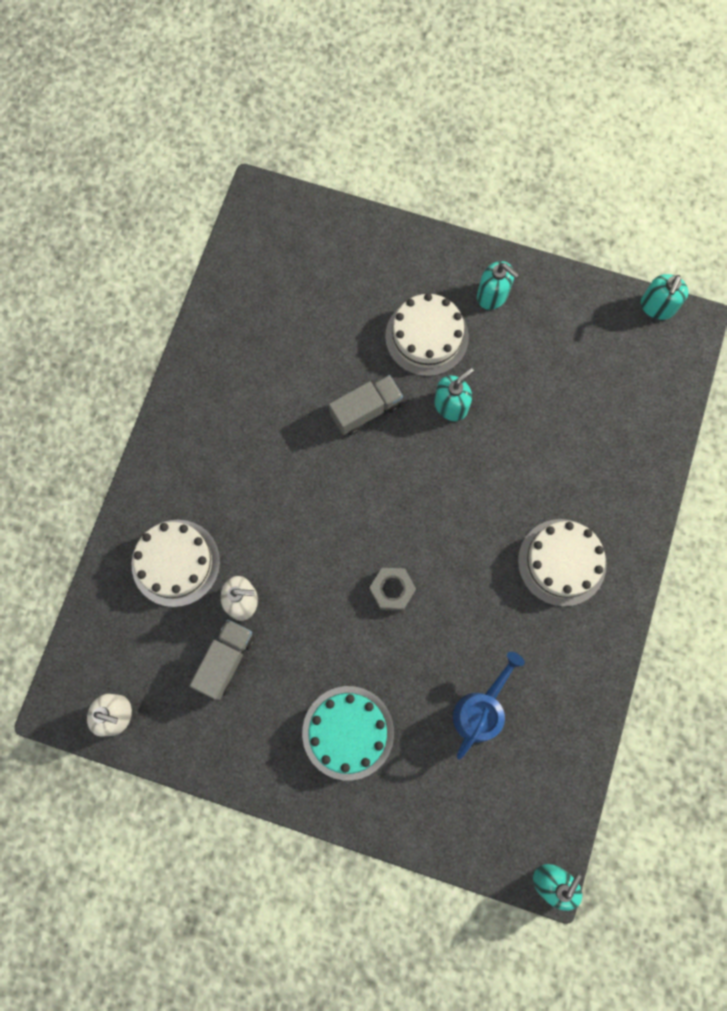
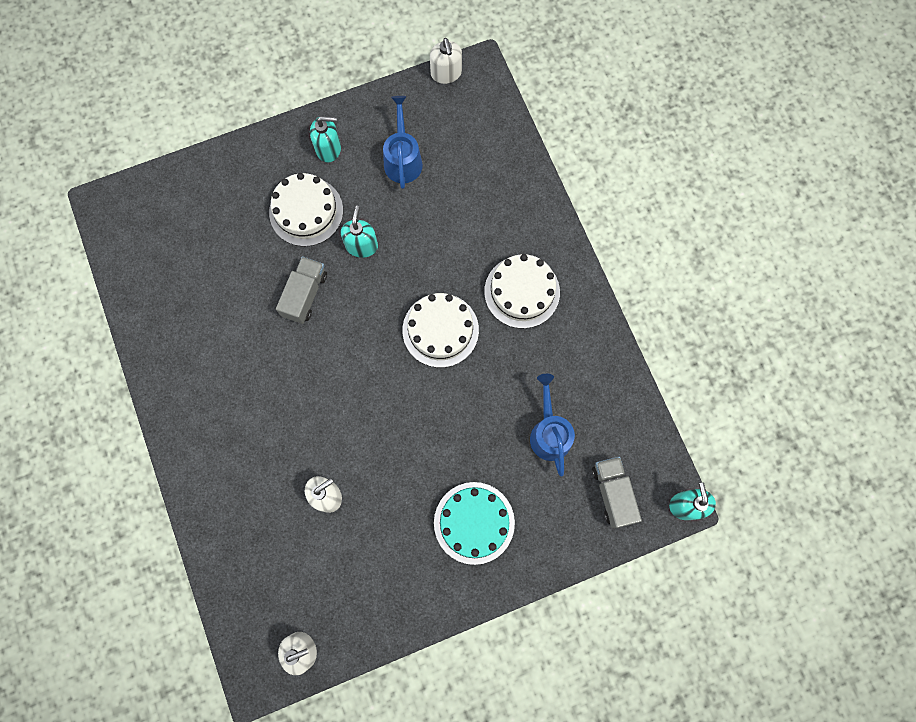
camera: 40 degrees left, 0 degrees up
white cake [132,520,220,607] -> white cake moved to [402,293,479,368]
grey truck [189,619,255,700] -> grey truck moved to [592,457,642,528]
grey nut [369,568,416,611] -> none
turquoise soap dispenser [641,274,689,320] -> white soap dispenser [430,38,462,84]
none -> blue watering can [383,96,423,189]

